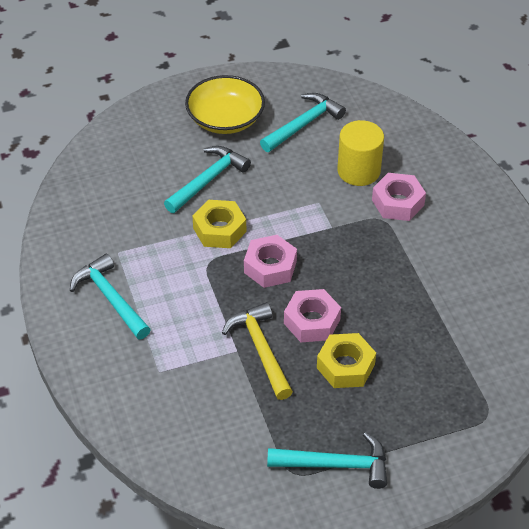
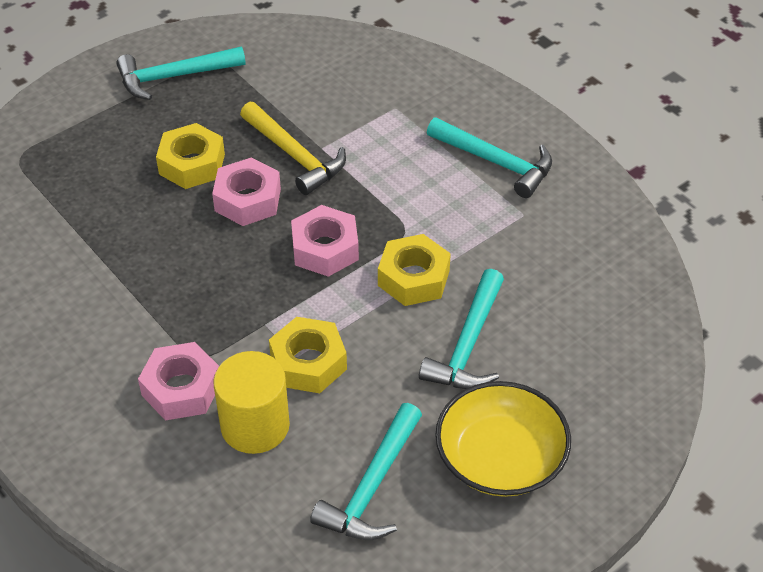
camera: 160 degrees right, 0 degrees up
none -> yellow nut [269,317,347,393]

